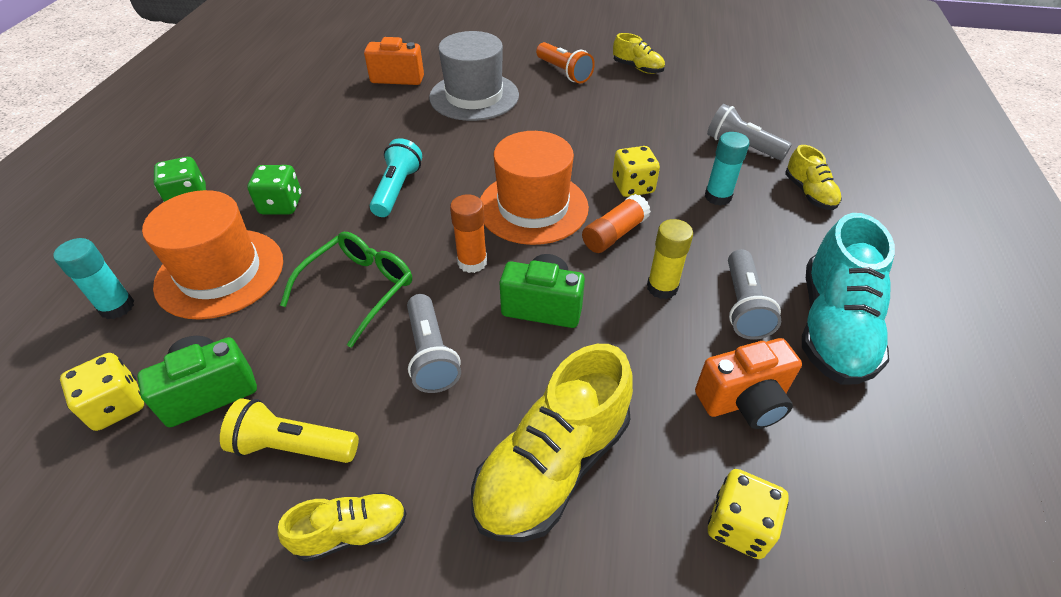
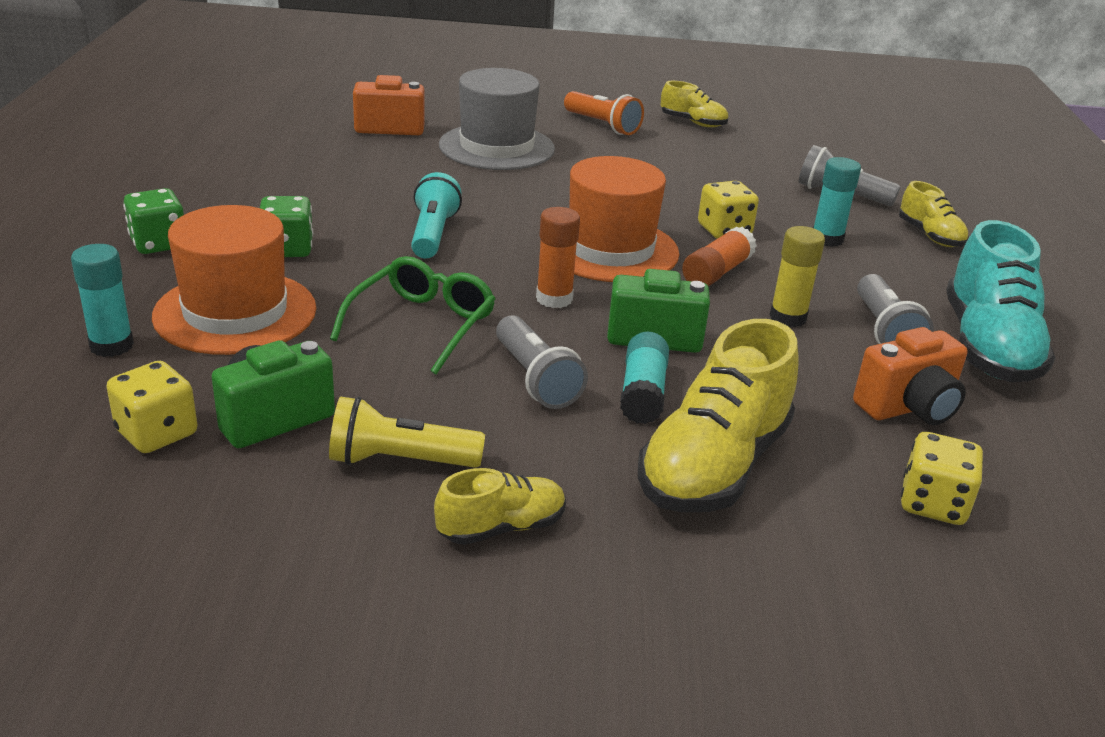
camera: 10 degrees left, 15 degrees down
none -> turquoise glue stick [620,332,669,424]

